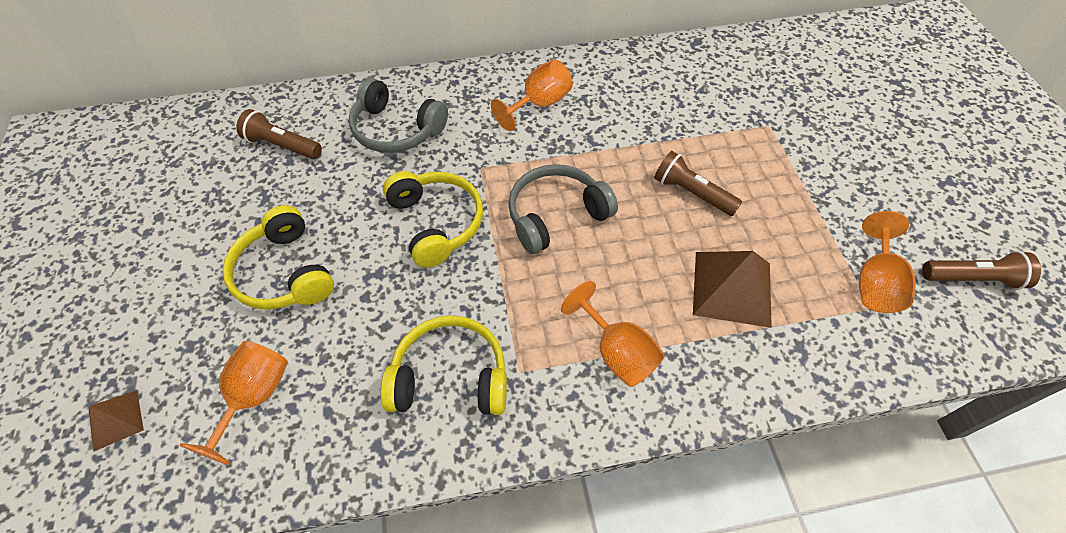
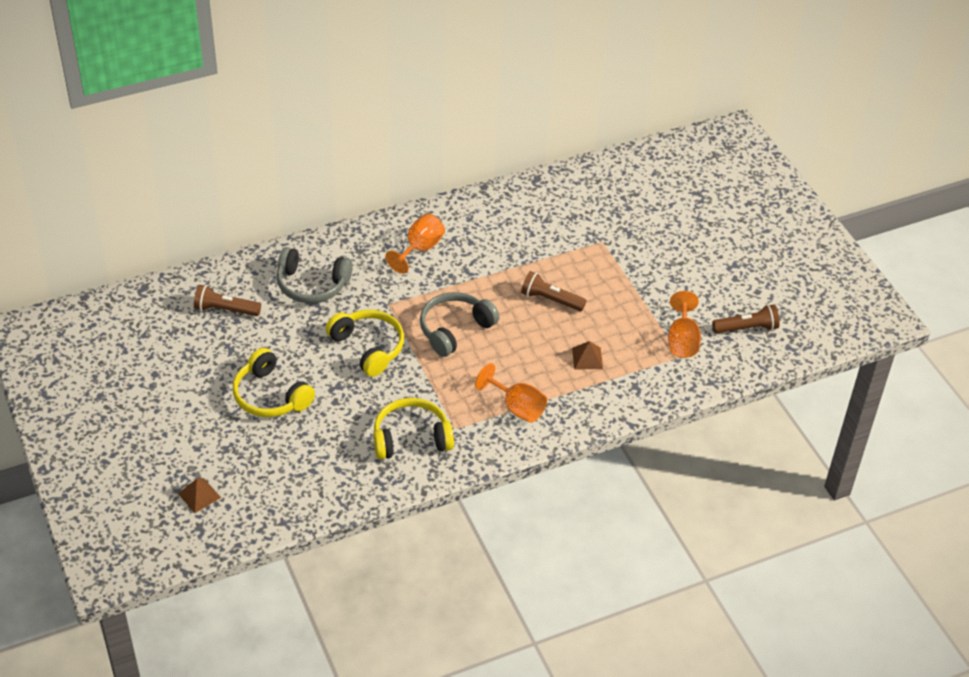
camera: 15 degrees left, 10 degrees down
orange goblet [180,341,288,465] -> none
brown pyramid [693,251,772,328] -> brown pyramid [572,341,603,369], size x0.55

